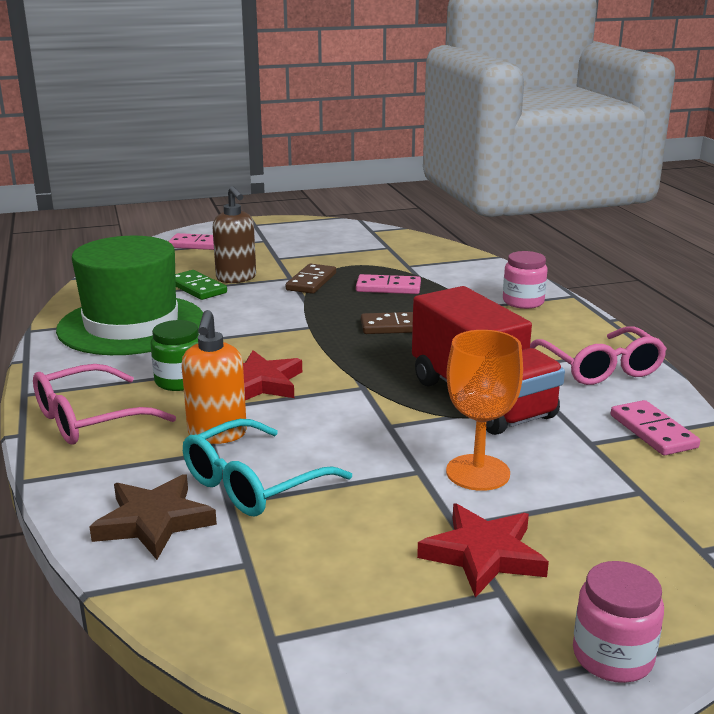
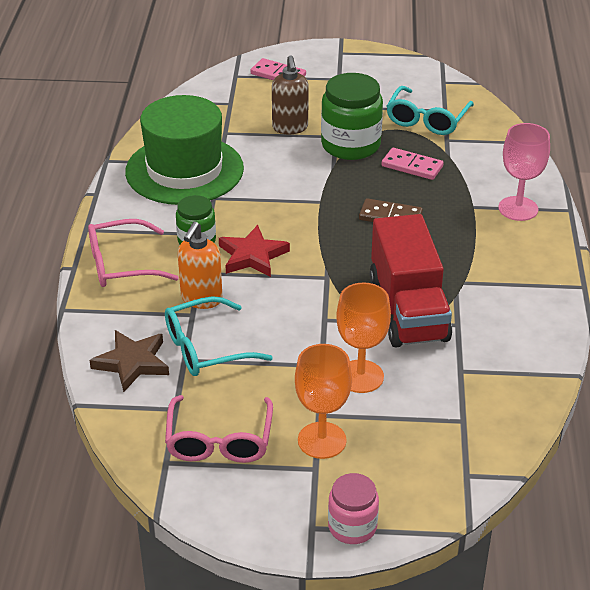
camera: 20 degrees right, 15 degrees up
green domino [175,270,227,300] -> none
brown domino [286,264,336,294] -> green jar [321,73,383,160]
red star [417,503,549,598] -> orange goblet [295,344,352,459]
pink jar [503,251,548,309] -> pink goblet [498,123,550,221]
pink glasses [530,327,667,385] -> pink glasses moved to [165,395,273,463]
pink domino [611,400,700,456] -> none
none -> turquoise glasses [387,86,474,135]

